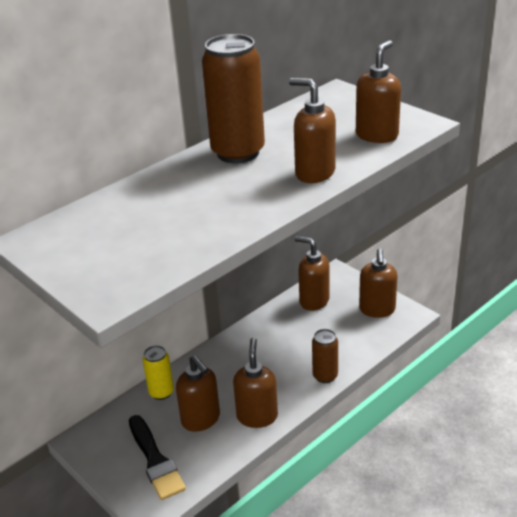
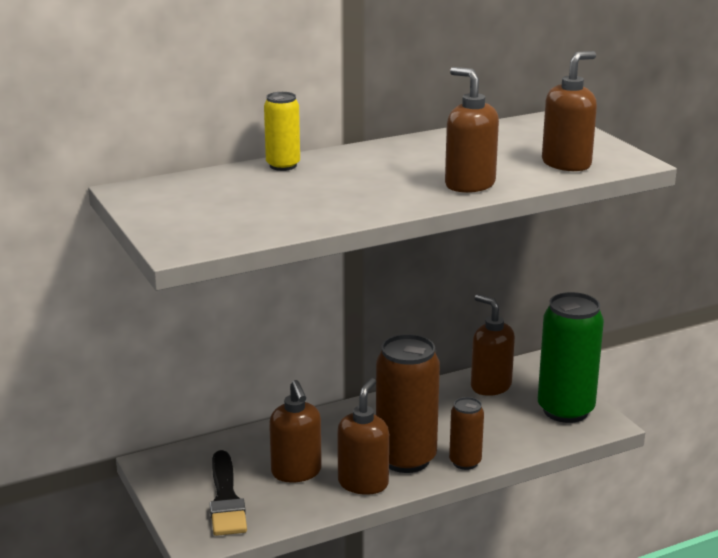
camera: 15 degrees right, 10 degrees down
yellow can [143,345,174,400] -> yellow can moved to [264,92,300,171]
brown can [202,34,265,163] -> brown can moved to [376,334,440,473]
brown soap dispenser [359,249,398,318] -> green can [538,292,604,423]

